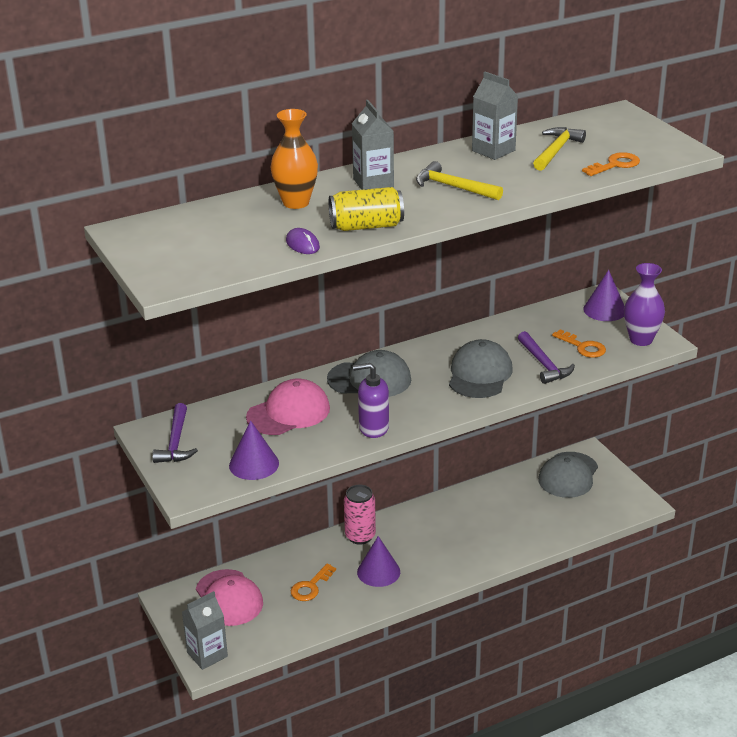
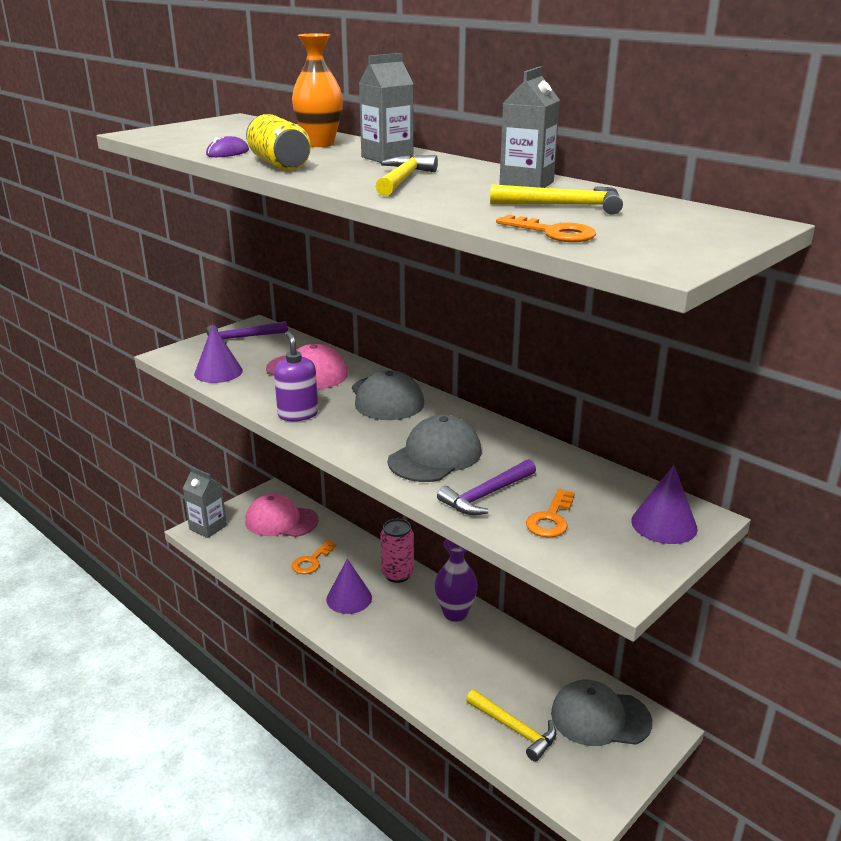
camera: 70 degrees right, 5 degrees down
pink cap [196,569,263,626] -> pink cap turned 60 degrees clockwise [245,494,318,537]
orange key [291,563,336,601] -> orange key turned 75 degrees counterclockwise [292,540,337,574]
grey cap [449,339,513,398] -> grey cap turned 45 degrees counterclockwise [388,415,481,482]
purple vase [624,263,665,346] -> purple vase moved to [434,539,478,622]
none -> yellow hammer [466,690,557,762]

